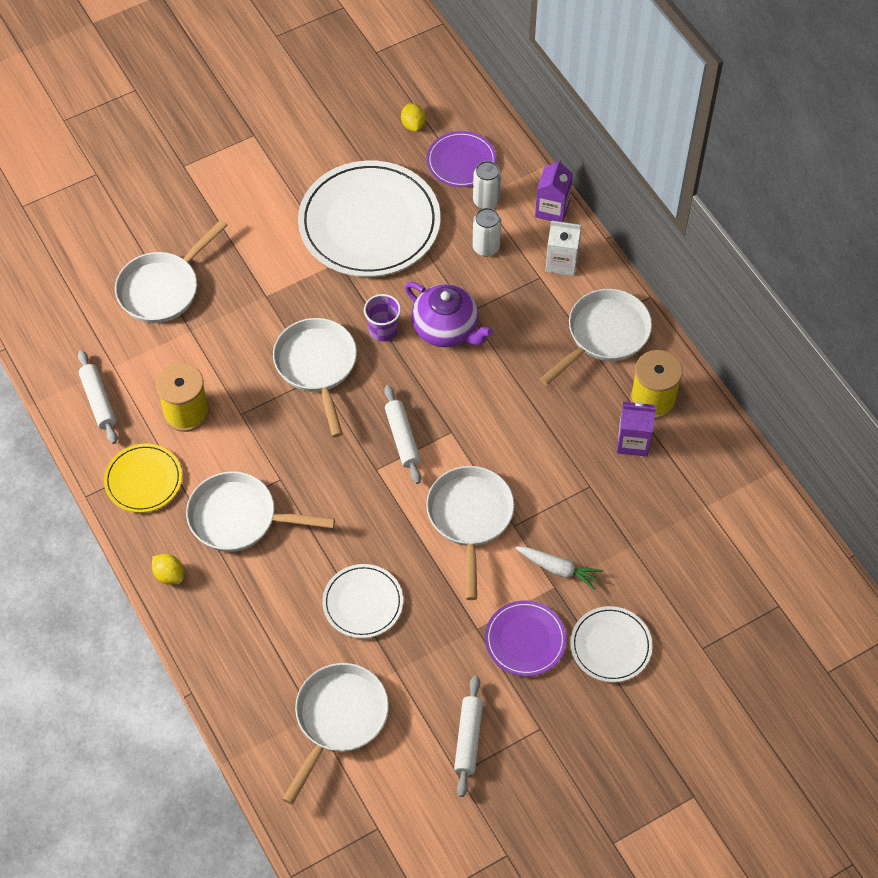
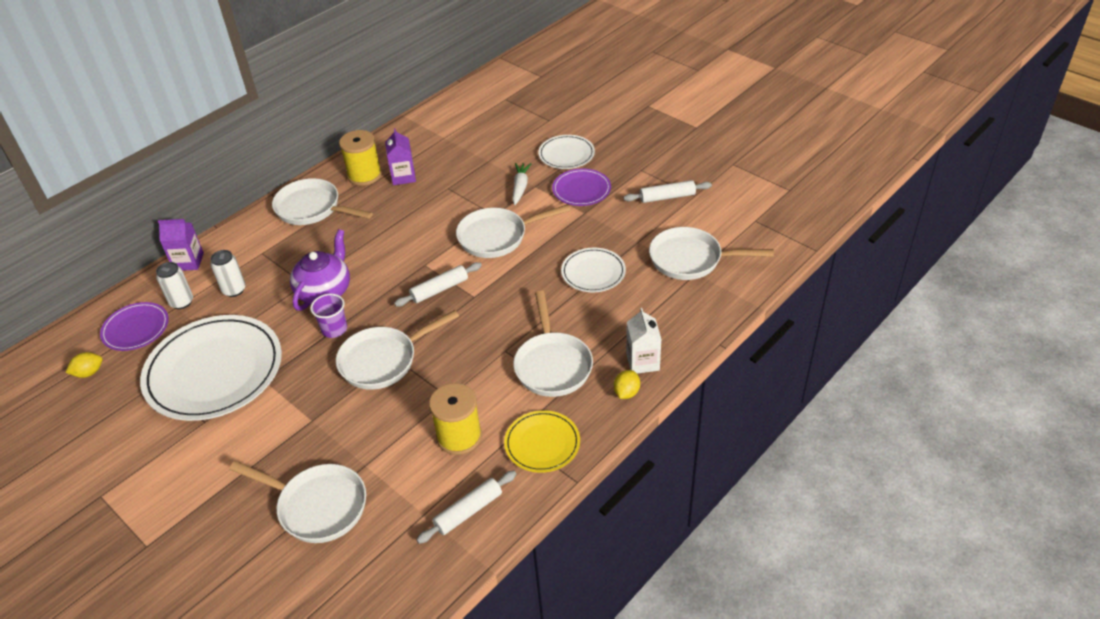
camera: 105 degrees left, 15 degrees down
white carton [545,220,582,276] -> white carton moved to [626,308,662,374]

